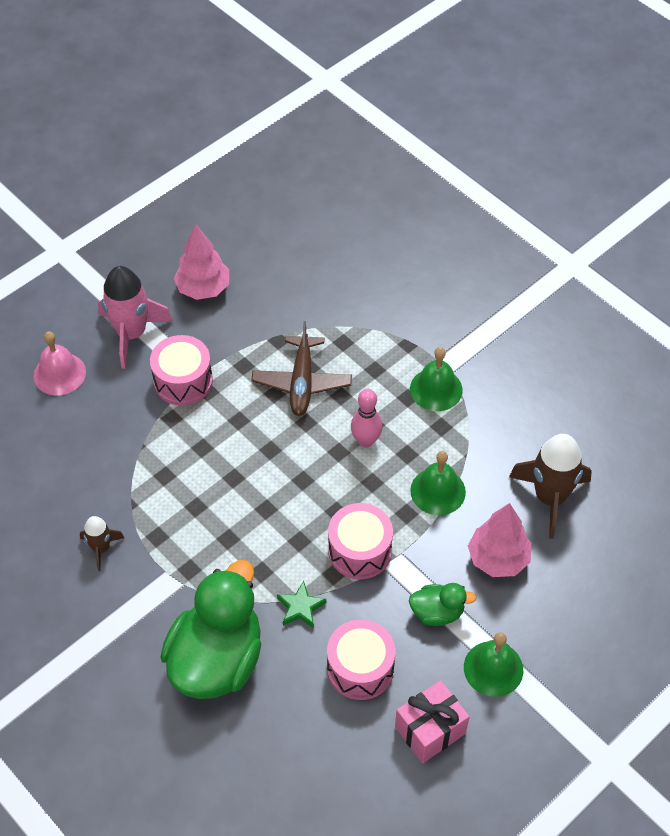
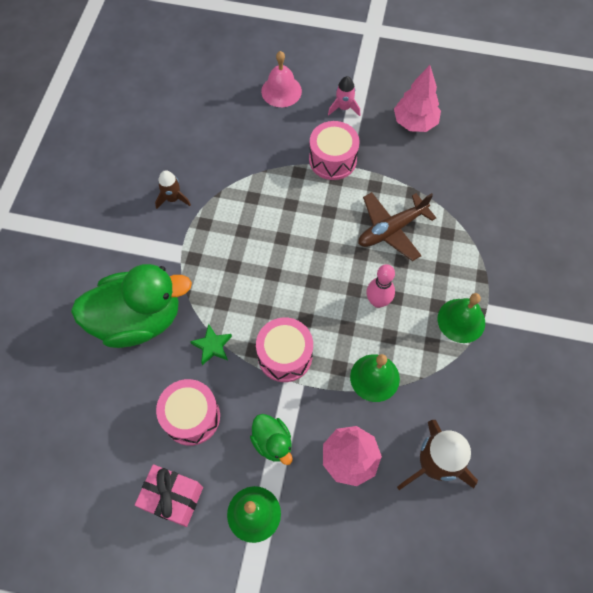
camera: 55 degrees right, 10 degrees up
pink rocket [98,266,173,369] -> pink rocket [328,76,360,116], size x0.53

